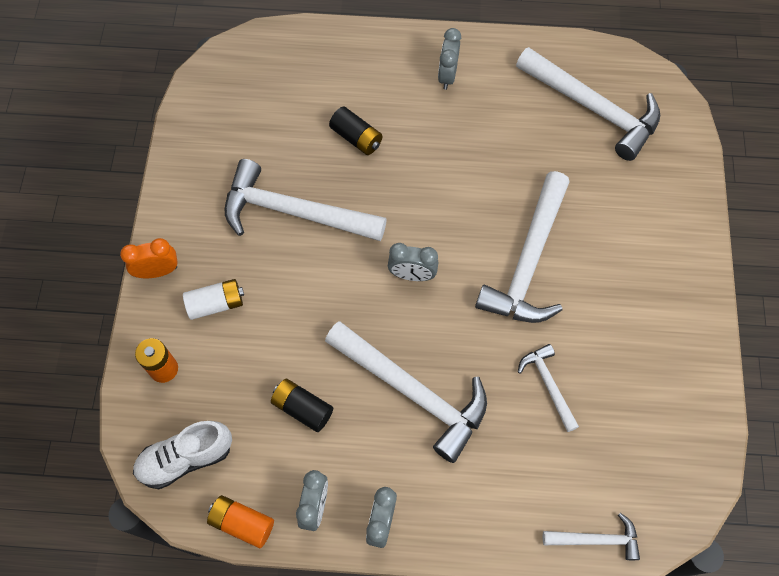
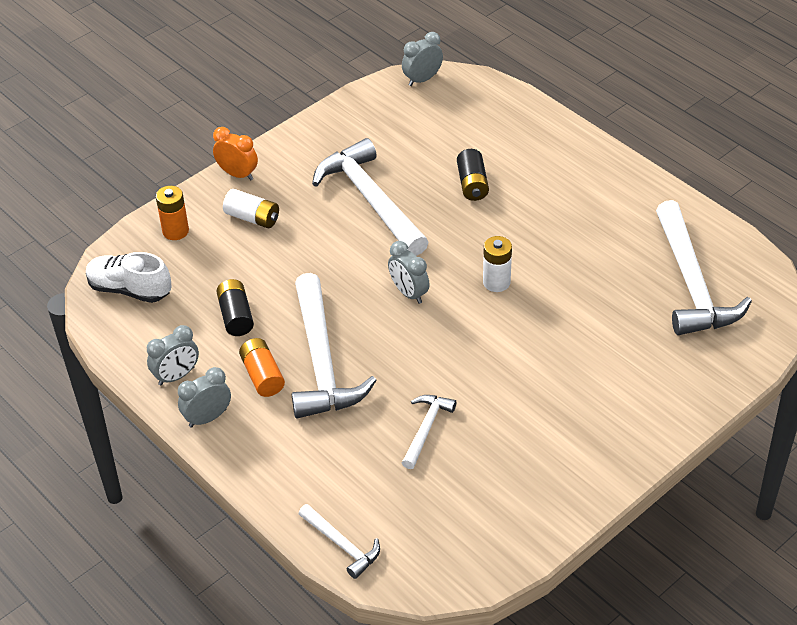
camera: 45 degrees right, 20 degrees down
orange battery [207,495,274,548] -> orange battery moved to [239,338,285,397]
grey clock [438,28,461,90] -> grey clock moved to [402,32,443,86]
white hammer [475,171,569,323] -> none
none -> white battery [483,236,512,292]

